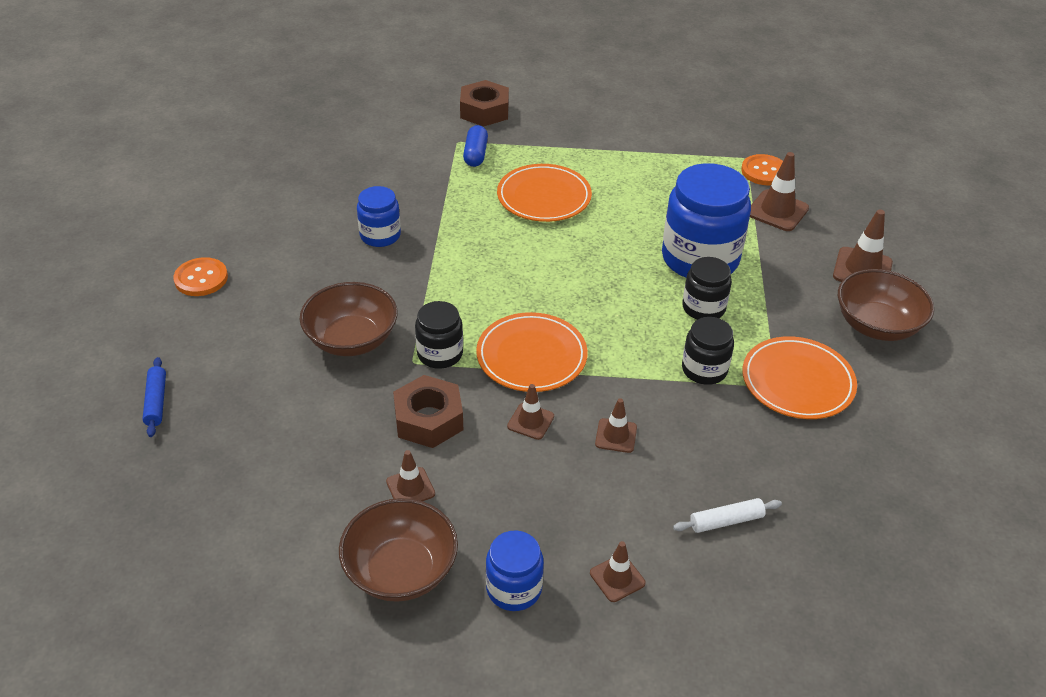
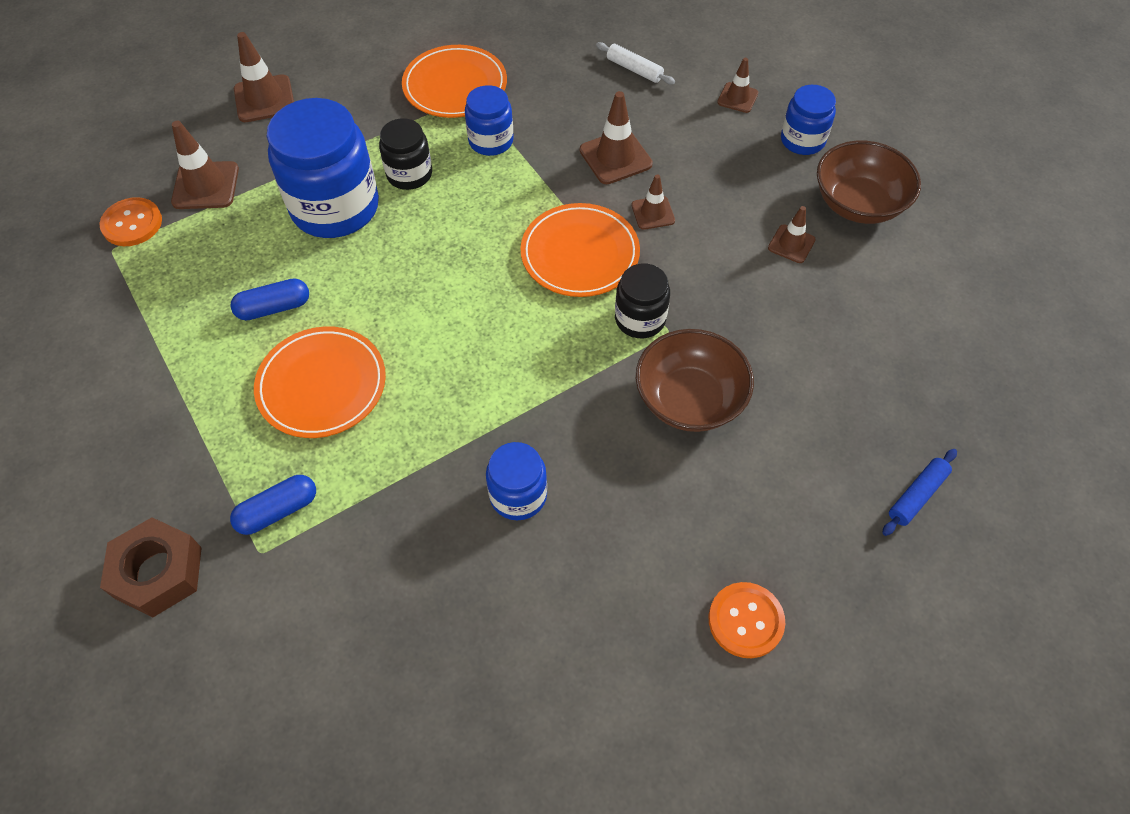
camera: 125 degrees left, 15 degrees up
brown nut [393,375,463,448] -> none
brown traffic cone [595,398,637,453] -> brown traffic cone [580,91,653,184], size x1.62
black jar [682,317,734,385] -> blue jar [465,85,514,156]
brown bowl [838,269,934,341] -> none
none -> blue capsule [230,278,309,320]

